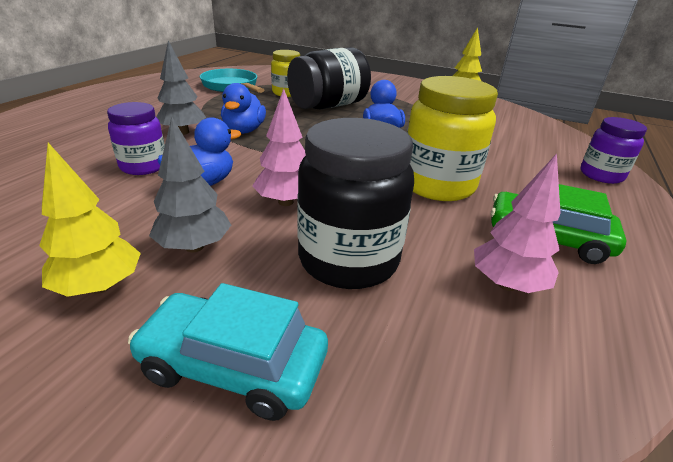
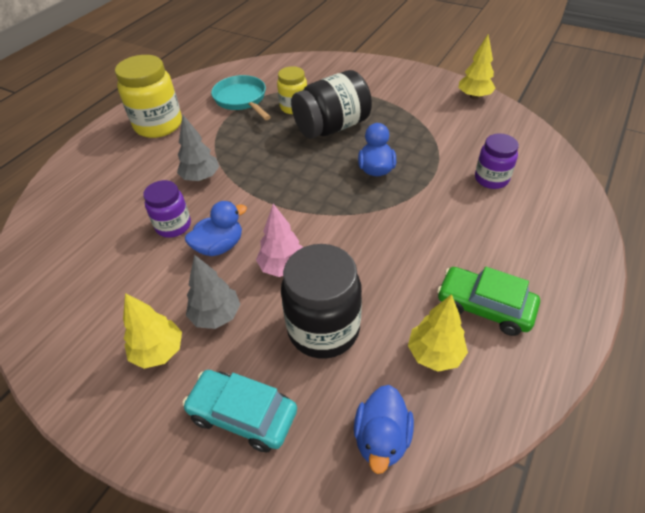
camera: 10 degrees right, 15 degrees up
blue duck [221,83,266,134] -> blue duck moved to [354,385,414,474]
yellow jar [407,76,498,201] -> yellow jar moved to [115,55,182,138]
pink tree [474,153,561,293] -> yellow tree [408,294,468,372]
purple jar [581,117,647,184] -> purple jar moved to [475,134,519,189]

